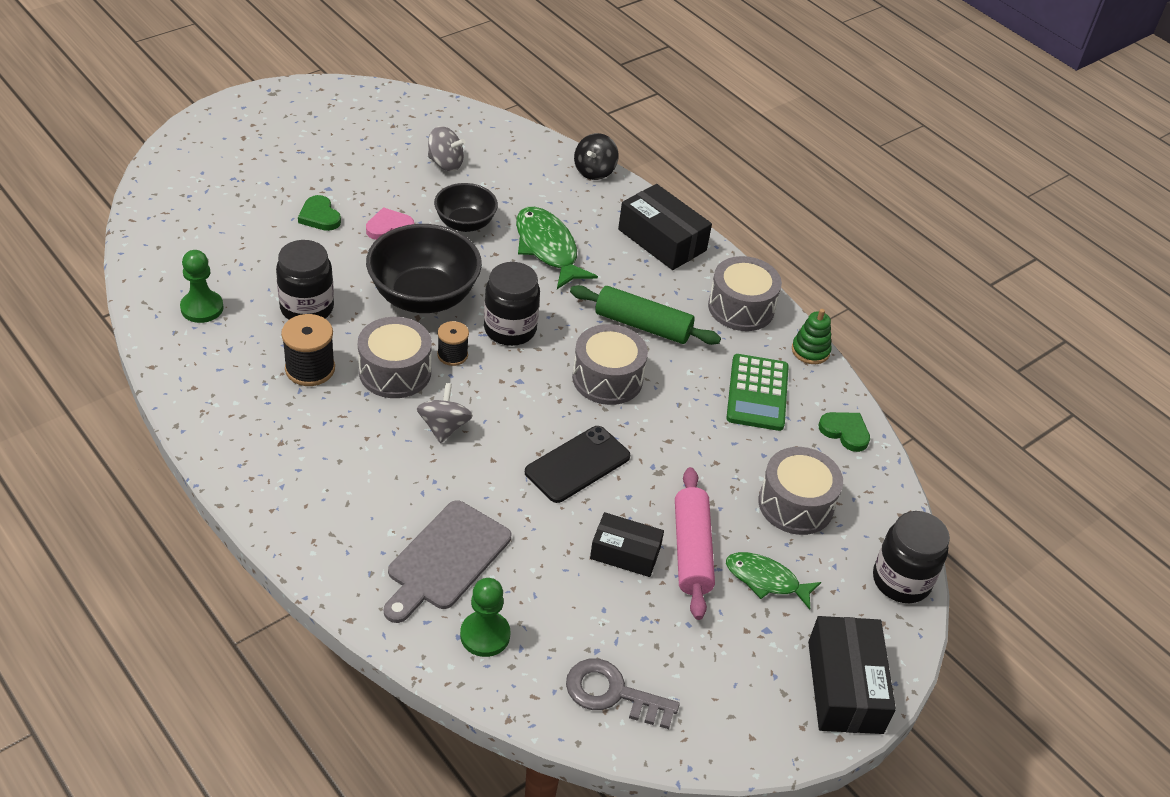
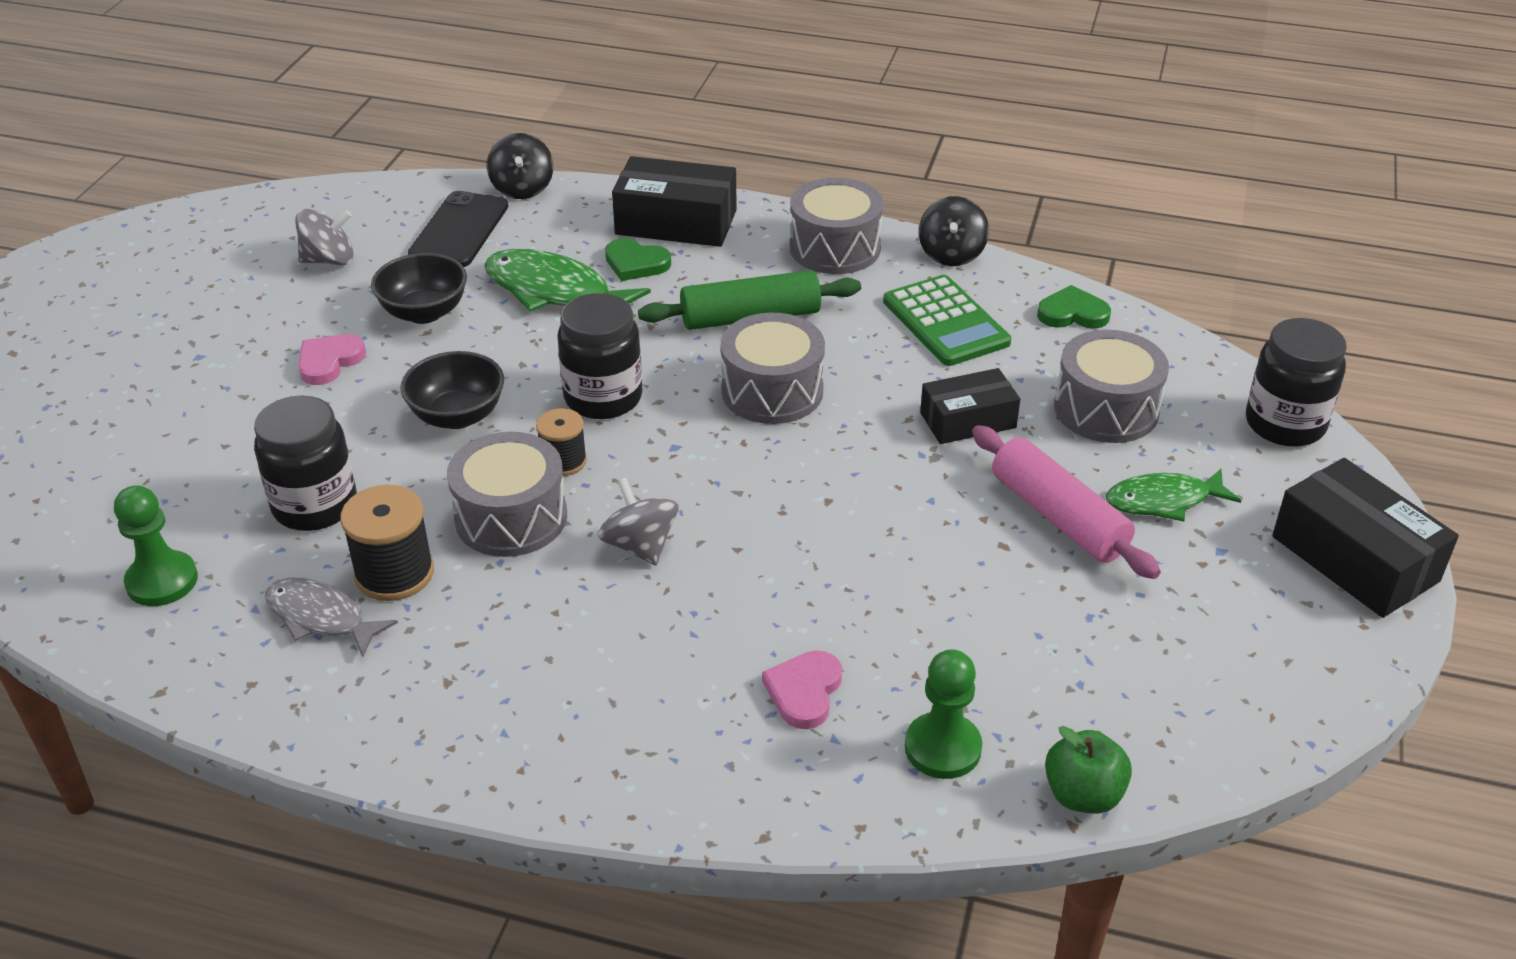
camera: 30 degrees left, 5 degrees down
green heart [298,195,341,231] -> green heart moved to [605,238,671,281]
black bowl [366,224,482,313] -> black bowl [400,351,504,429], size x0.59
grey cutting board [384,500,511,623] -> pink heart [762,650,842,729]
black phone [525,426,630,503] -> black phone moved to [408,191,508,267]
grey key [566,658,680,729] -> none
black box [590,512,664,577] -> black box moved to [920,368,1020,444]
green stacking toy [792,309,832,364] -> black spinning top [919,196,989,266]
none -> grey fish [265,578,398,657]
none -> green apple [1045,726,1132,814]

